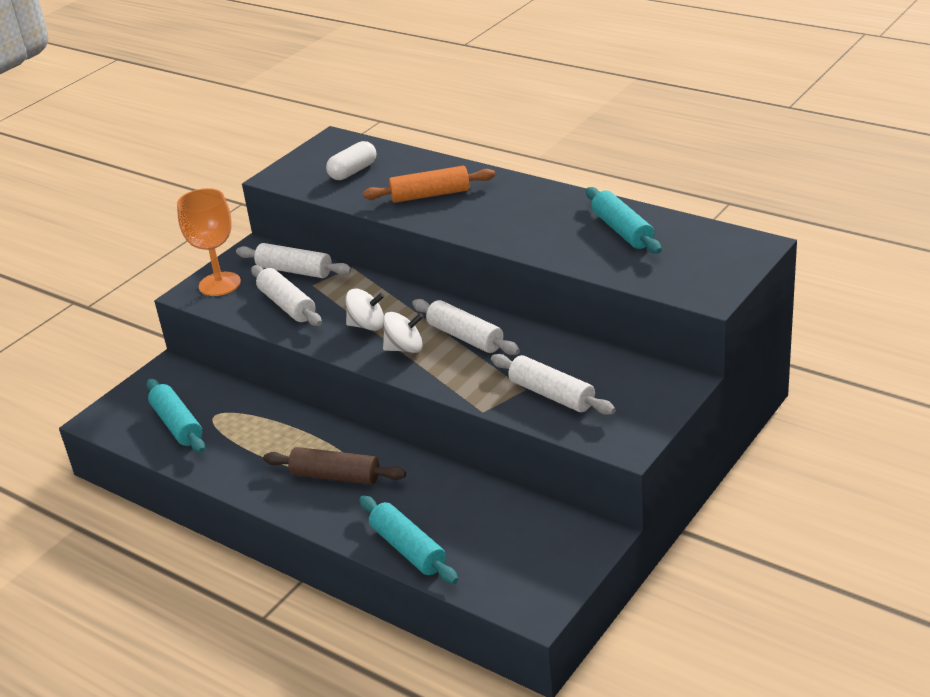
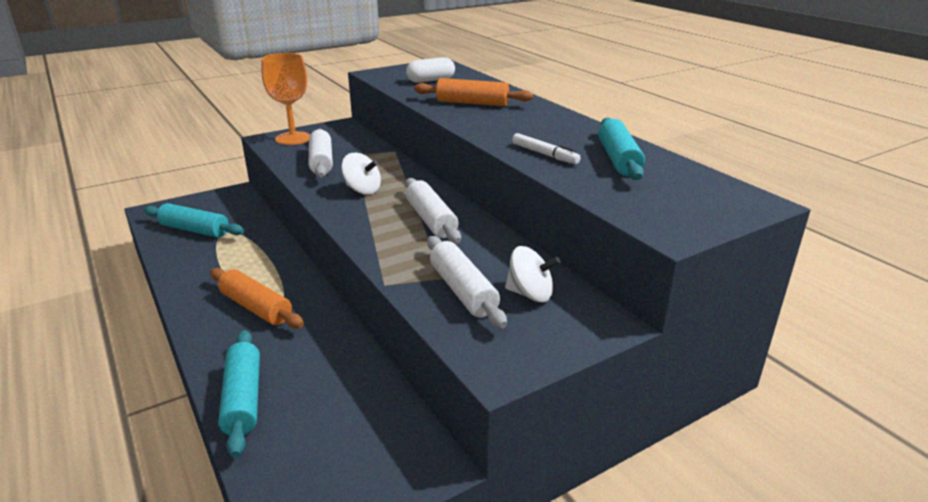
camera: 20 degrees right, 5 degrees down
turquoise rolling pin [146,379,205,453] -> turquoise rolling pin turned 60 degrees counterclockwise [144,203,244,238]
white rolling pin [236,243,352,278] -> none
brown rolling pin [263,447,406,485] -> orange rolling pin [210,268,304,328]
white spinning top [383,312,423,353] -> white spinning top moved to [505,246,560,302]
none -> white marker [512,133,581,164]

